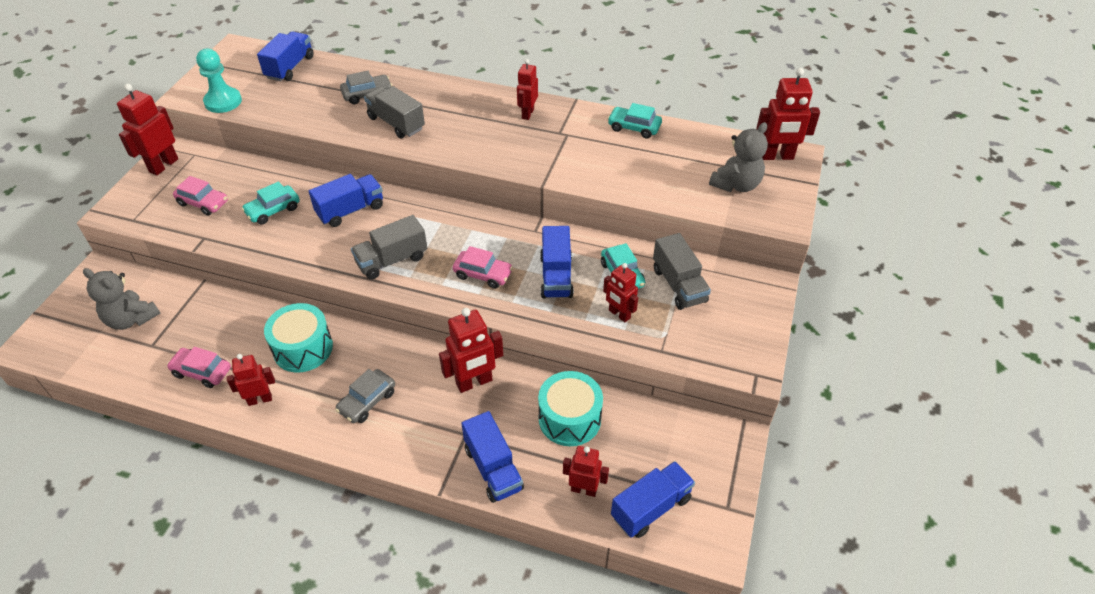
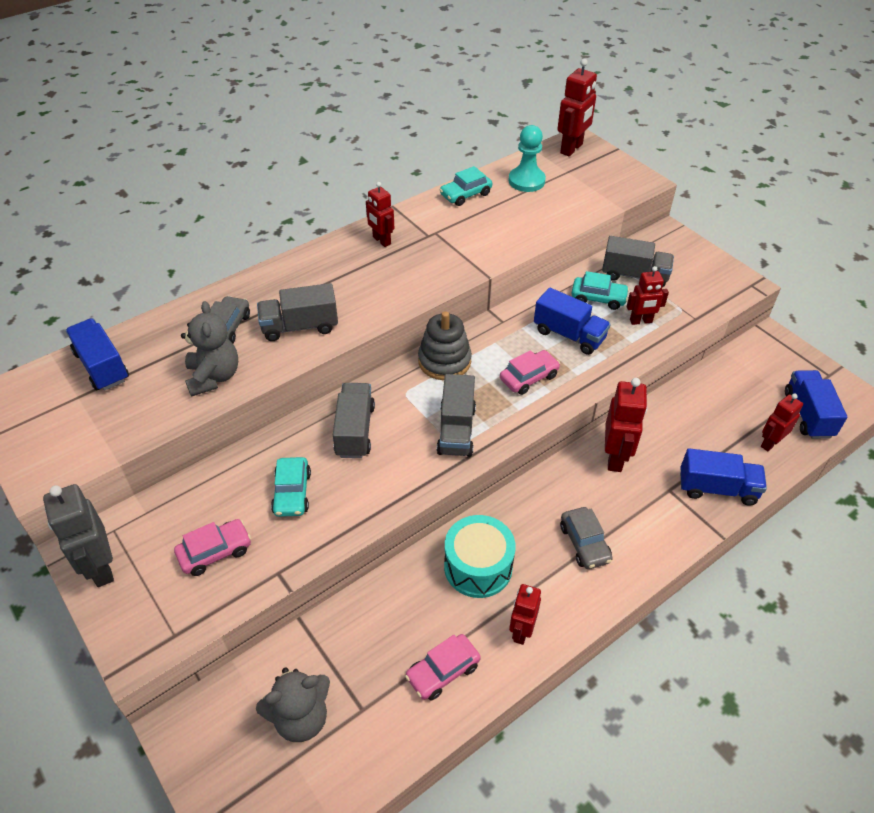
camera: 55 degrees left, 0 degrees up
red robot [117,84,178,175] -> grey robot [43,484,114,587]
turquoise pawn [196,49,242,113] -> turquoise pawn moved to [508,125,546,192]
blue truck [309,174,383,227] -> grey truck [333,383,375,458]
turquoise drum [538,371,603,446] -> none
grey teddy bear [709,122,768,192] -> grey teddy bear moved to [181,301,238,397]
none -> grey stacking toy [418,311,472,380]

